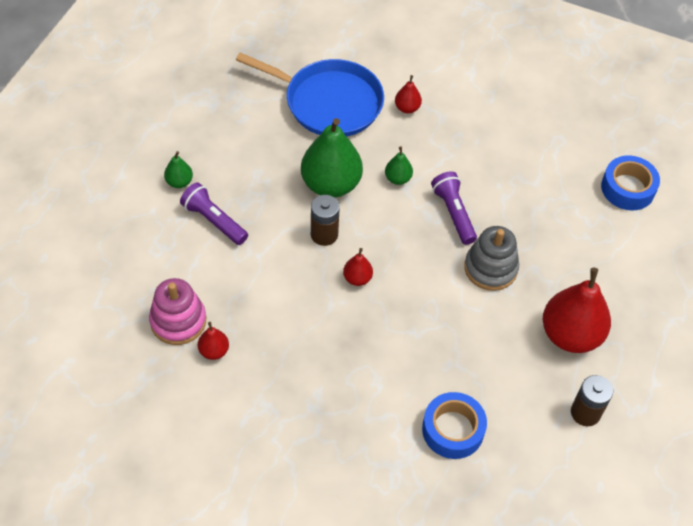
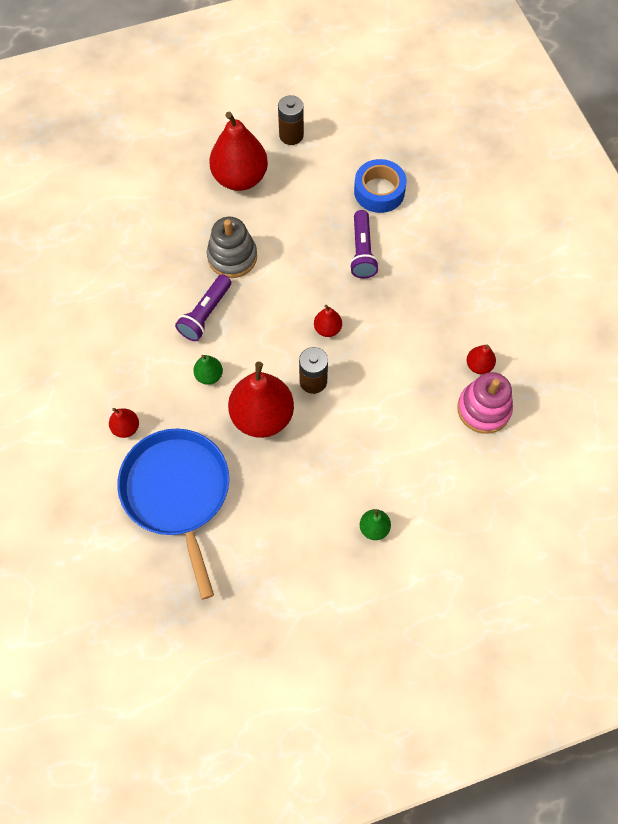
camera: 130 degrees left, 10 degrees up
purple flashlight [180,182,248,245] -> purple flashlight moved to [349,210,379,279]
green pear [301,118,363,198] -> red pear [228,362,294,438]
blue tape [601,155,660,210] -> none

